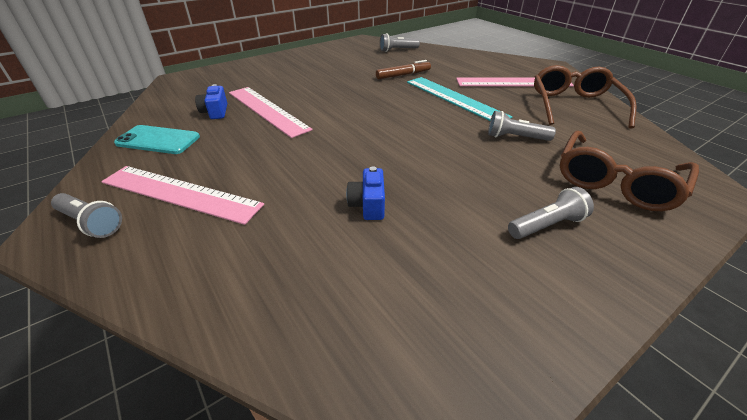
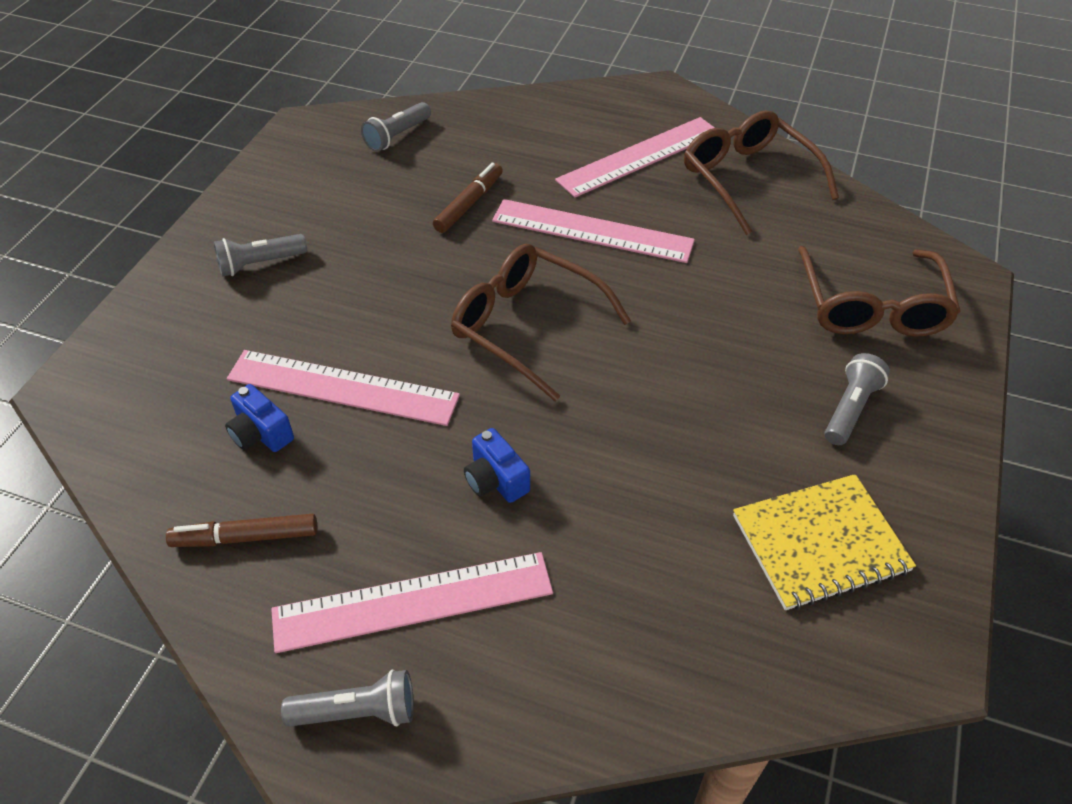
camera: 35 degrees left, 10 degrees up
turquoise phone [114,125,200,154] -> brown marker [166,514,317,547]
blue camera [346,166,385,220] -> blue camera moved to [464,428,530,503]
turquoise ruler [407,77,512,121] -> pink ruler [492,199,695,263]
grey flashlight [488,111,556,141] -> grey flashlight moved to [213,234,307,277]
none -> brown glasses [451,244,631,402]
none -> yellow notebook [733,474,916,610]

